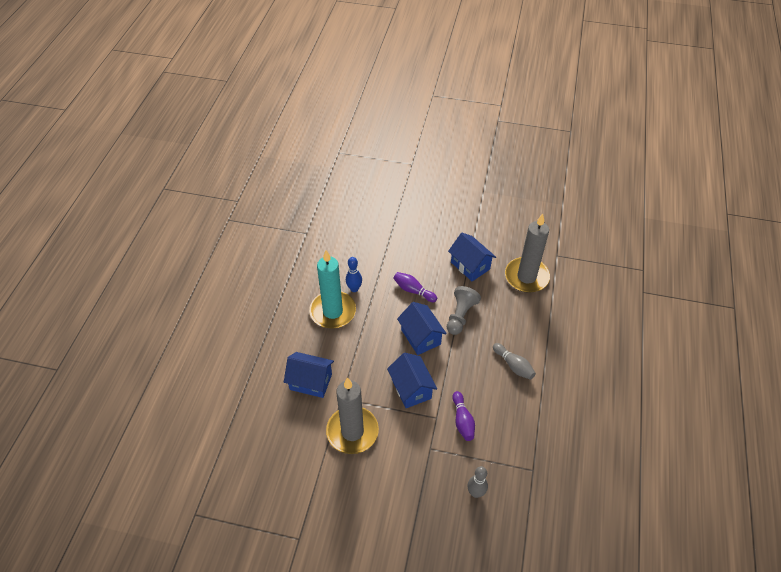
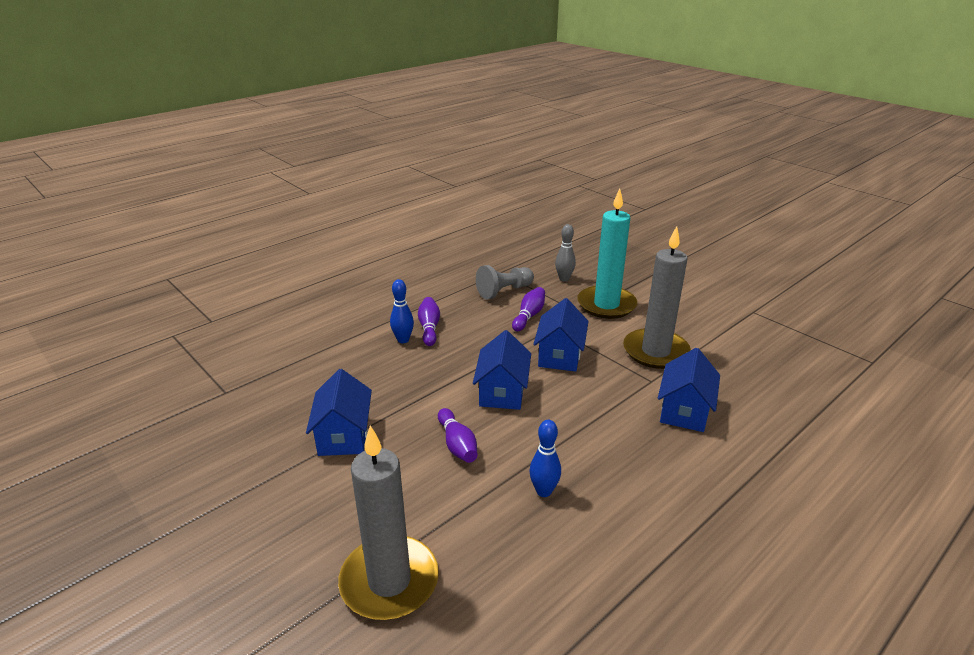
camera: 145 degrees left, 20 degrees down
blue house [284,352,334,398] -> blue house turned 60 degrees clockwise [658,348,720,432]
turquoise candle [309,250,356,328] -> turquoise candle moved to [577,189,637,319]
grey pawn [447,286,481,335] -> grey pawn moved to [476,265,534,300]
grey bowling pin [493,343,536,380] -> purple bowling pin [418,297,440,346]
grey candle [505,214,550,293] -> grey candle moved to [338,425,439,620]
none -> blue bowling pin [390,279,414,343]

